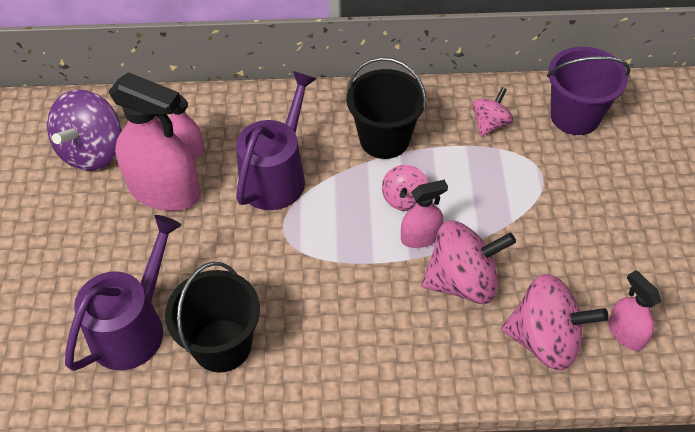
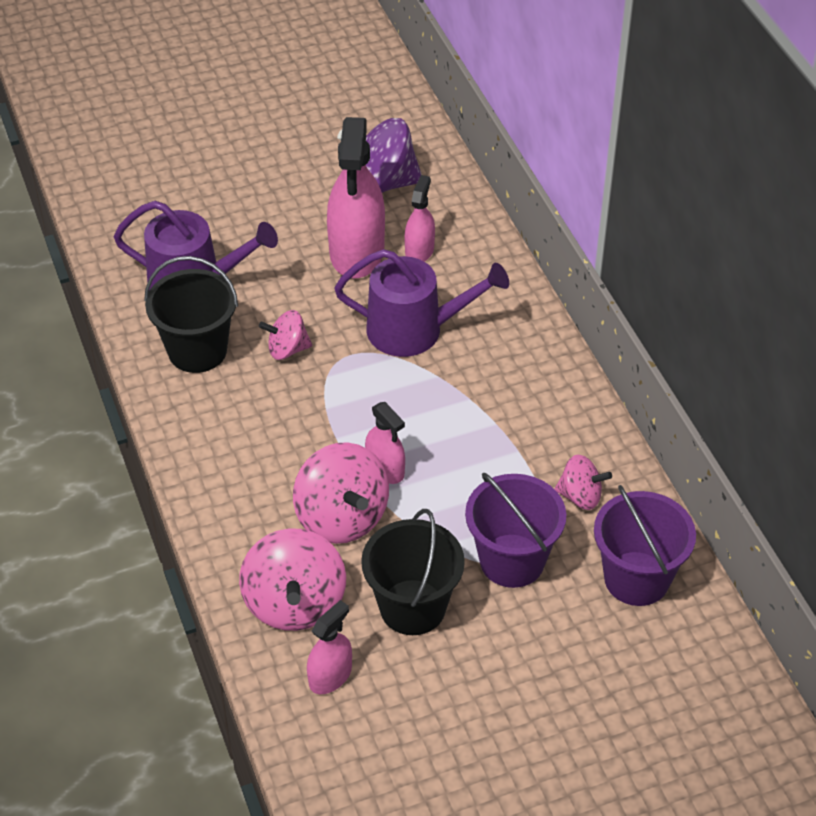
camera: 70 degrees right, 5 degrees down
black bucket [346,57,427,159] -> black bucket moved to [361,509,465,635]
pink spinning top [382,165,429,211] -> pink spinning top moved to [259,310,312,360]
none -> purple bucket [465,472,566,588]

